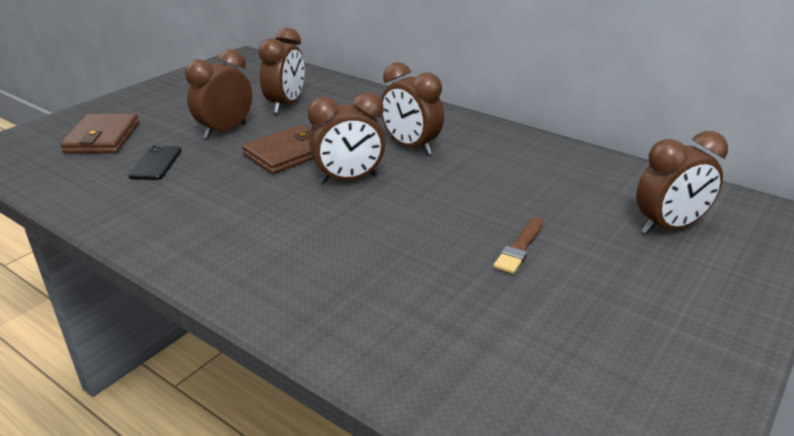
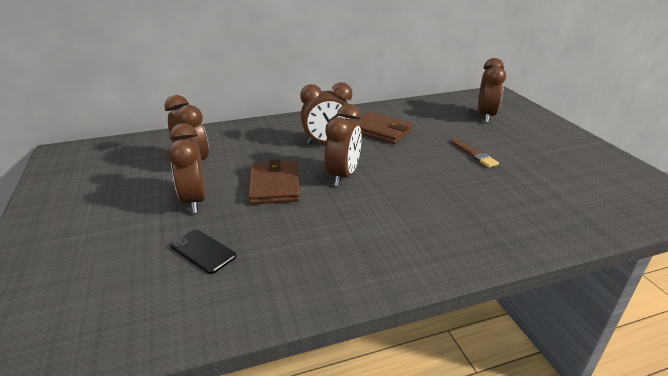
camera: 55 degrees left, 0 degrees up
brown wallet [60,114,139,154] -> brown wallet moved to [357,112,413,144]

